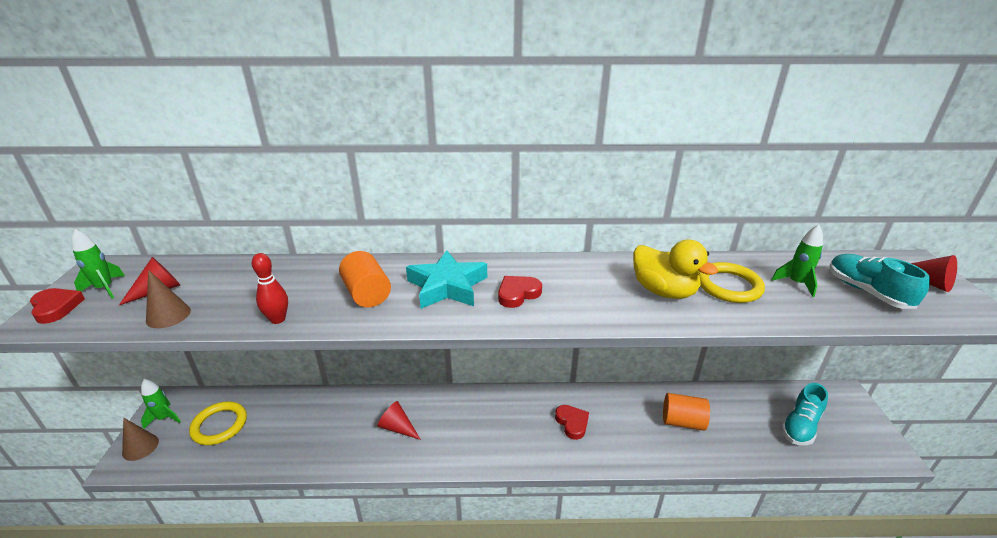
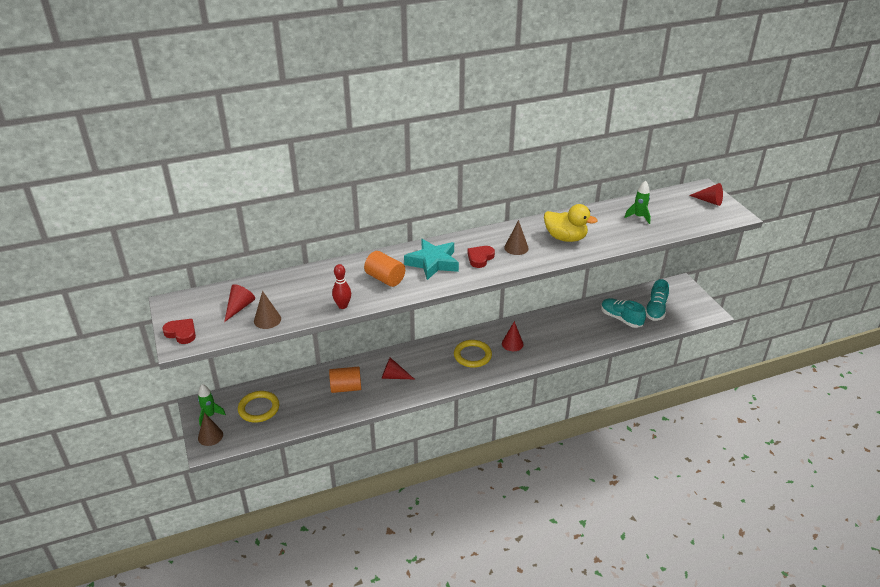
camera: 20 degrees left, 5 degrees up
green rocket [72,229,125,299] -> none
red heart [555,405,589,440] -> red cone [502,321,524,351]
orange cylinder [663,393,710,431] -> orange cylinder moved to [329,367,361,393]
yellow ring [698,262,765,303] -> yellow ring moved to [454,340,492,368]
turquoise shoe [830,254,930,309] -> turquoise shoe moved to [601,298,646,328]
none -> brown cone [504,220,529,255]

